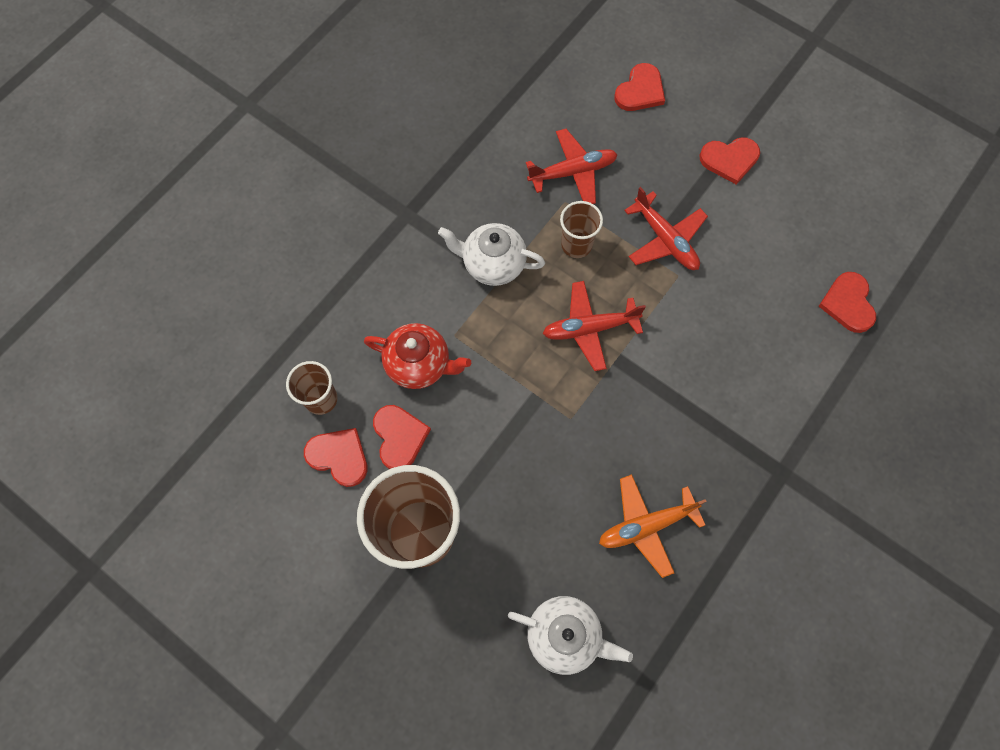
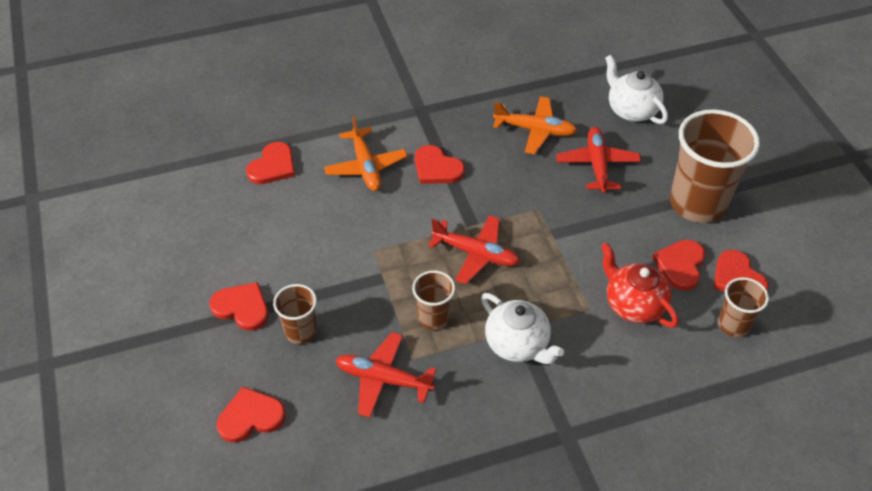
camera: 145 degrees left, 20 degrees down
red plane [624,187,708,270] -> red plane moved to [556,127,641,193]
none -> brown cup [273,284,317,344]
none -> orange plane [324,116,408,191]
none -> red heart [415,145,465,184]

